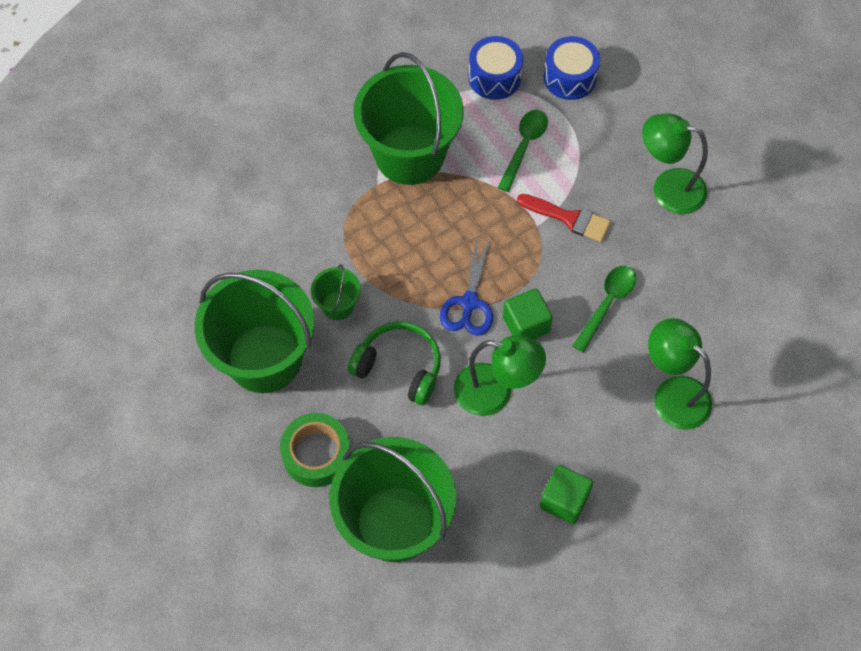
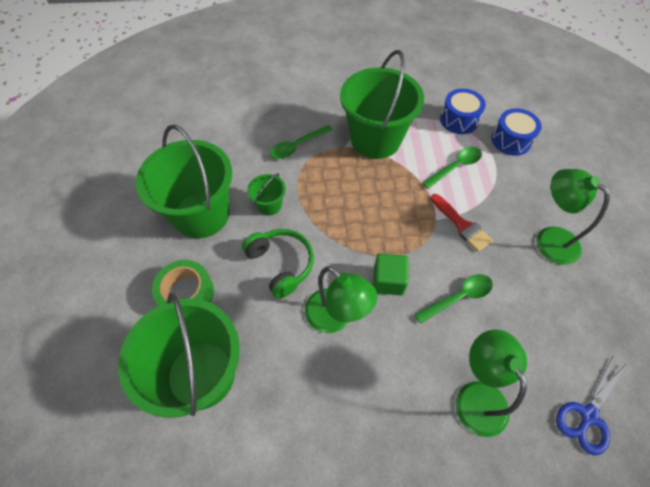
camera: 30 degrees right, 5 degrees down
blue scissors [440,236,493,336] -> blue scissors moved to [556,355,626,455]
green cube [540,465,593,524] -> none
none -> green spoon [270,125,333,159]

